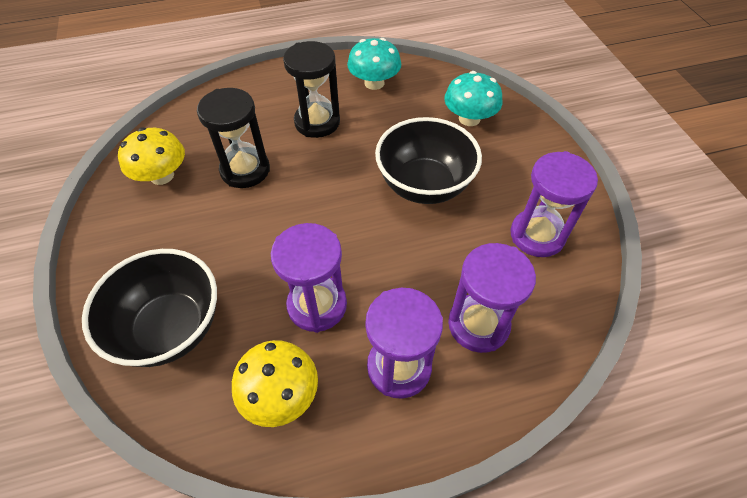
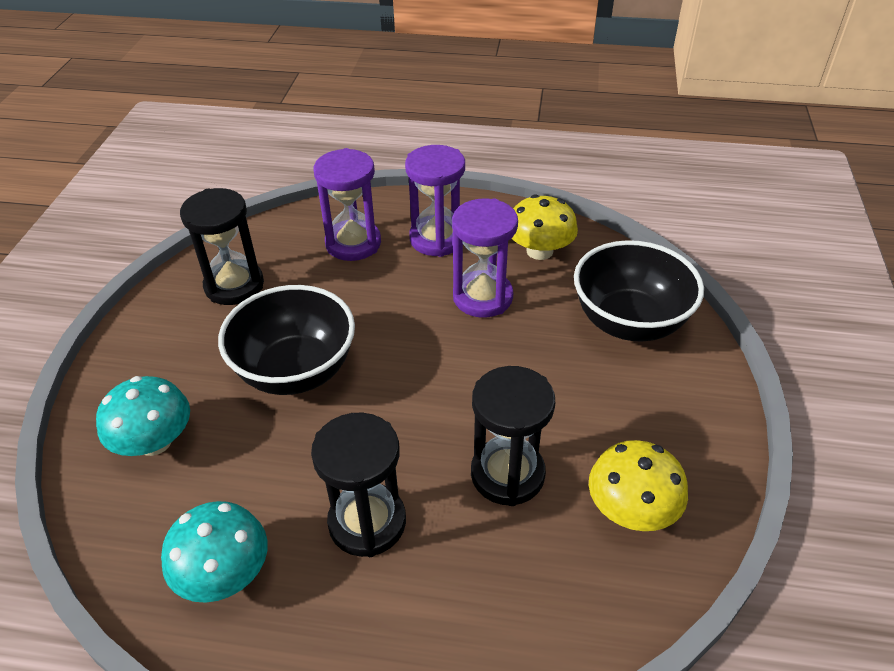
camera: 155 degrees left, 10 degrees down
purple hourglass [510,151,598,257] -> black hourglass [180,188,264,305]

